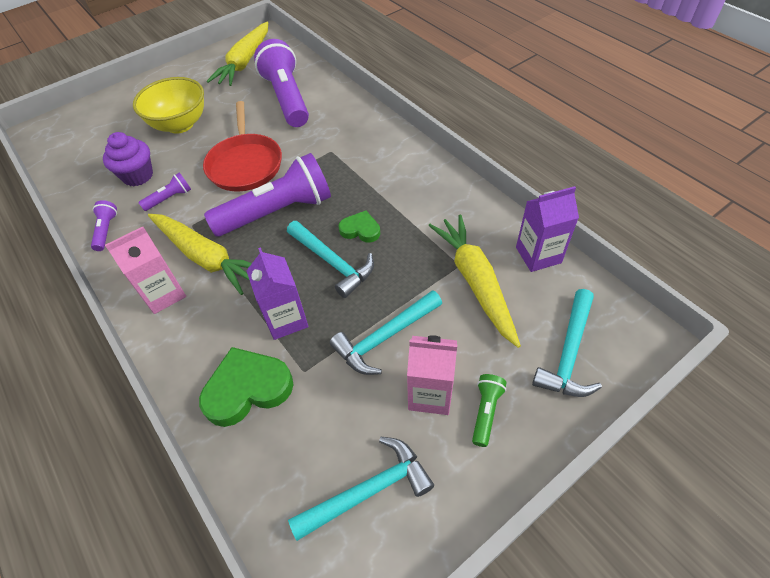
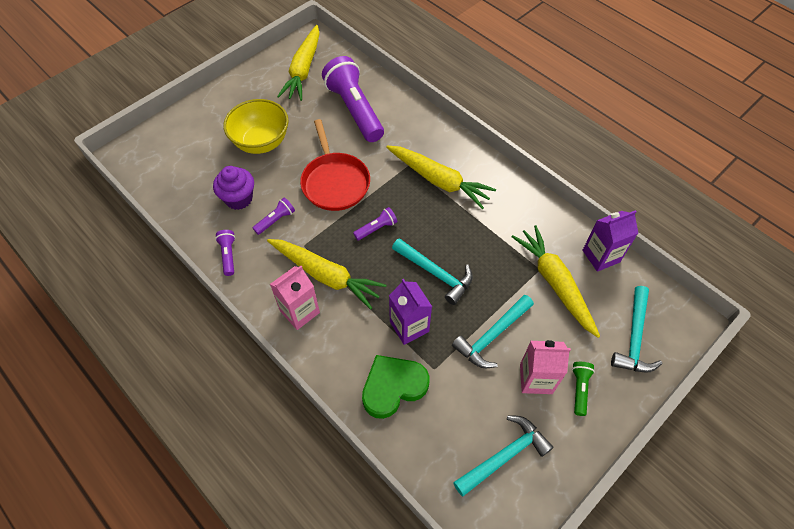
camera: 10 degrees left, 5 degrees up
purple flashlight [204,153,331,237] -> purple flashlight [353,207,397,240], size x0.43
green heart [338,211,380,243] -> none
none -> yellow carrot [386,146,496,209]

